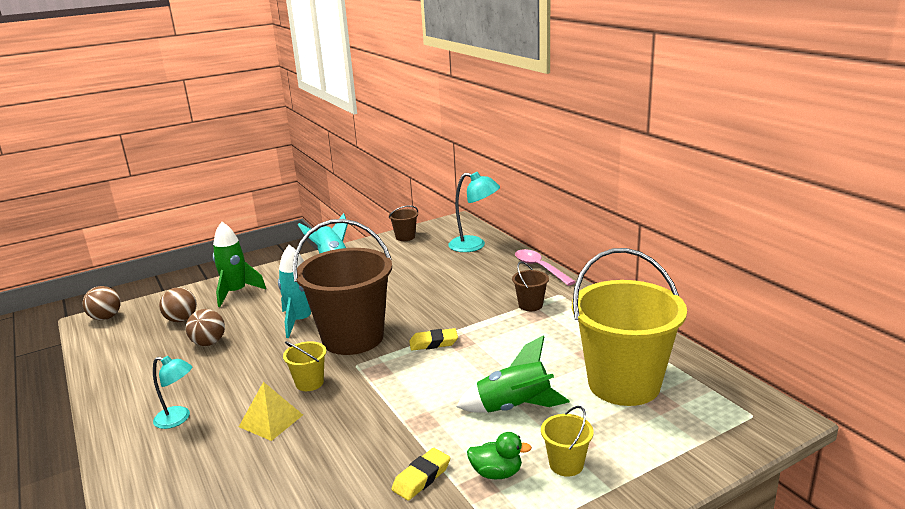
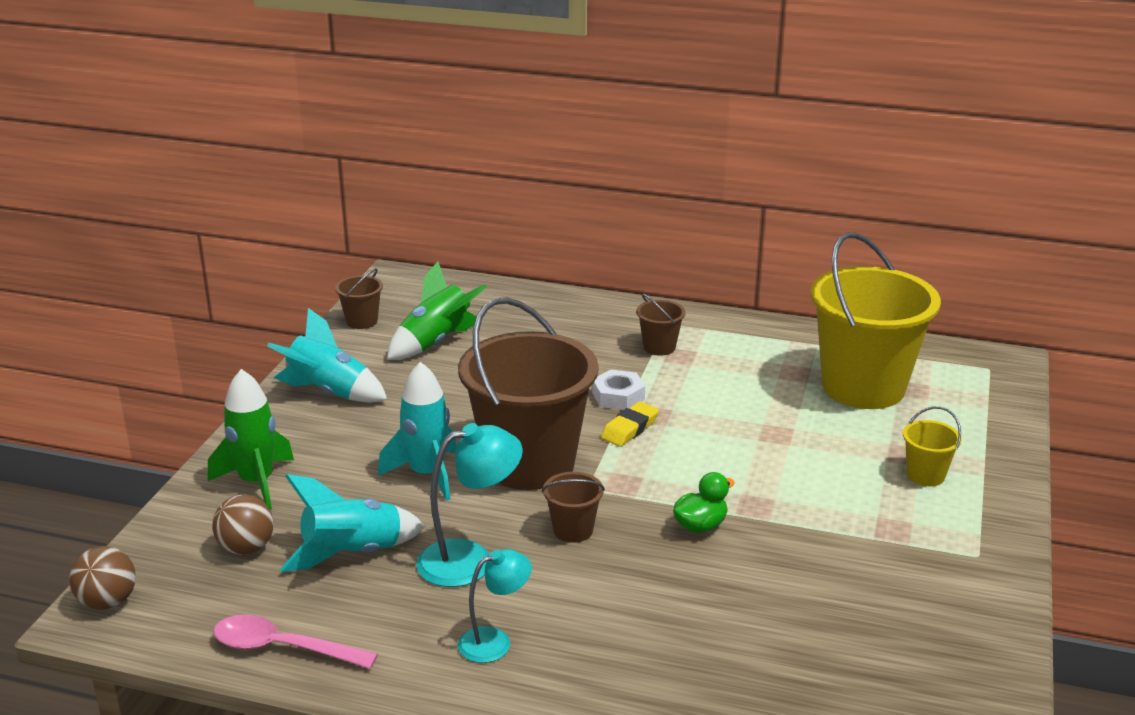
camera: 45 degrees left, 5 degrees up
brown ball [186,309,225,346] -> turquoise rocket [280,474,425,572]
yellow pyramid [239,382,303,441] -> none
yellow bucket [283,341,326,391] -> brown bucket [542,472,605,543]
yellow eraser [392,448,450,501] -> none
turquoise lamp [448,172,500,252] -> turquoise lamp moved to [416,423,523,587]
green rocket [456,335,570,413] -> green rocket moved to [387,262,486,360]
green duck [467,432,532,479] -> green duck moved to [673,472,735,533]
pink spoon [515,249,575,286] -> pink spoon moved to [213,615,378,669]
none -> white nut [592,369,645,410]

